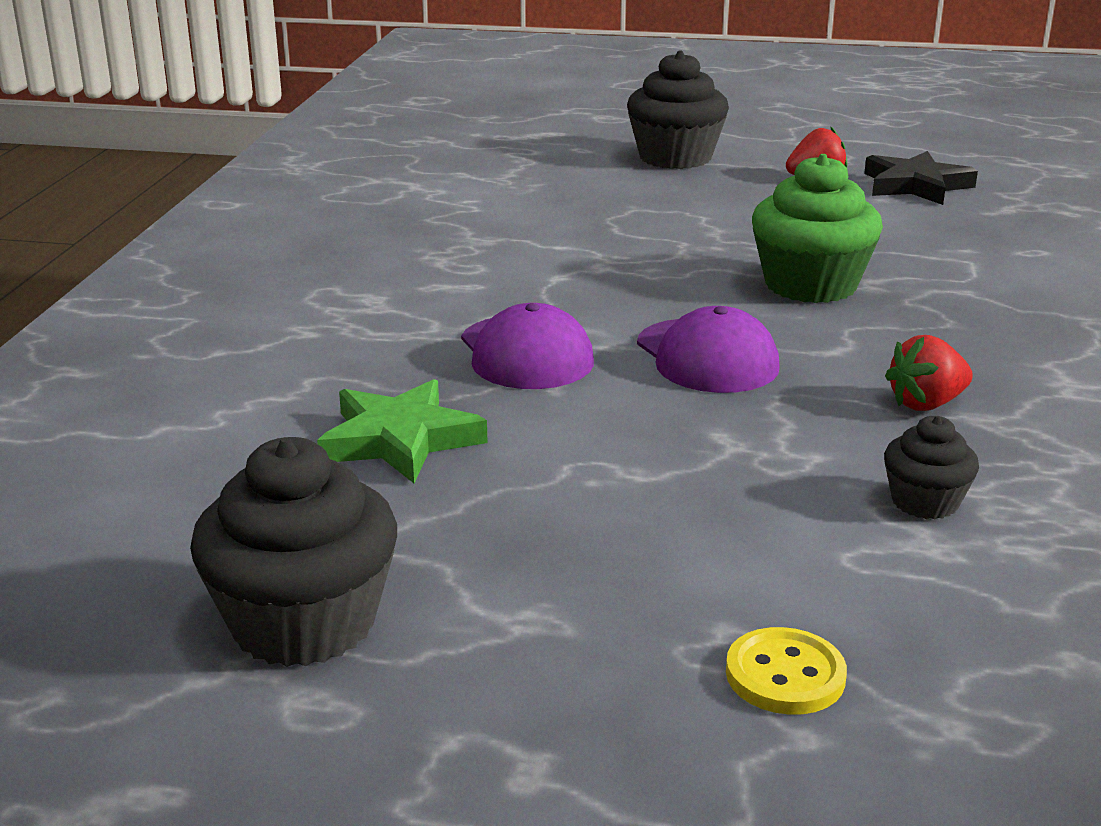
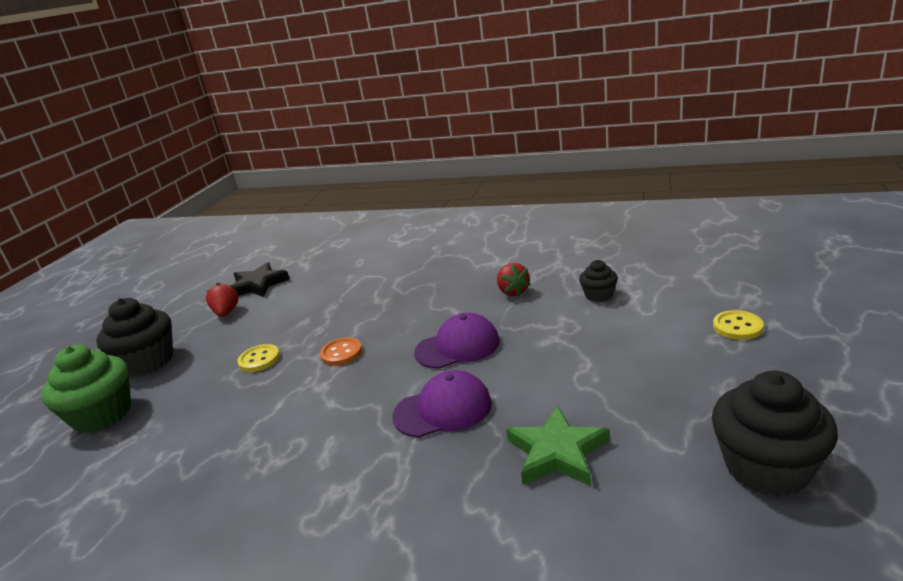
camera: 80 degrees left, 0 degrees up
green cupcake [752,154,883,303] -> green cupcake moved to [41,344,131,433]
none -> yellow button [237,344,280,372]
none -> orange button [320,338,362,366]

